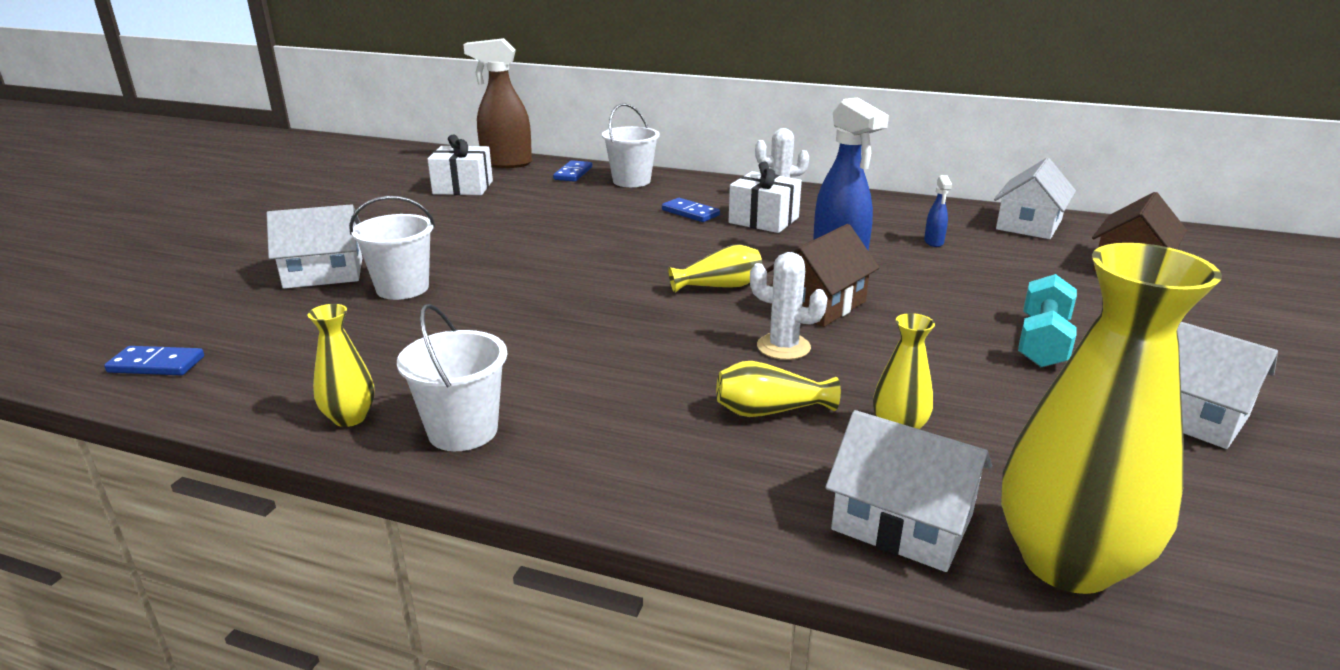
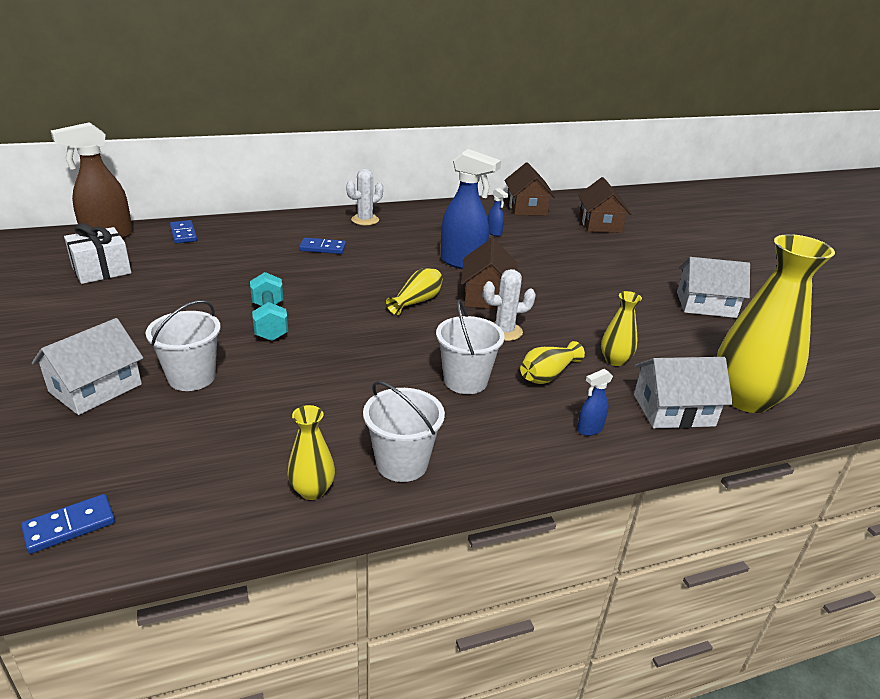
camera: 40 degrees left, 5 degrees up
white bucket [602,103,660,187] -> white bucket moved to [436,300,505,394]
white gift [729,162,802,233] -> none
white house [994,158,1076,239] -> brown house [504,162,555,216]
turquoise dumbbell [1018,274,1077,367] -> turquoise dumbbell moved to [250,272,288,341]
none -> blue spray bottle [577,369,613,436]

